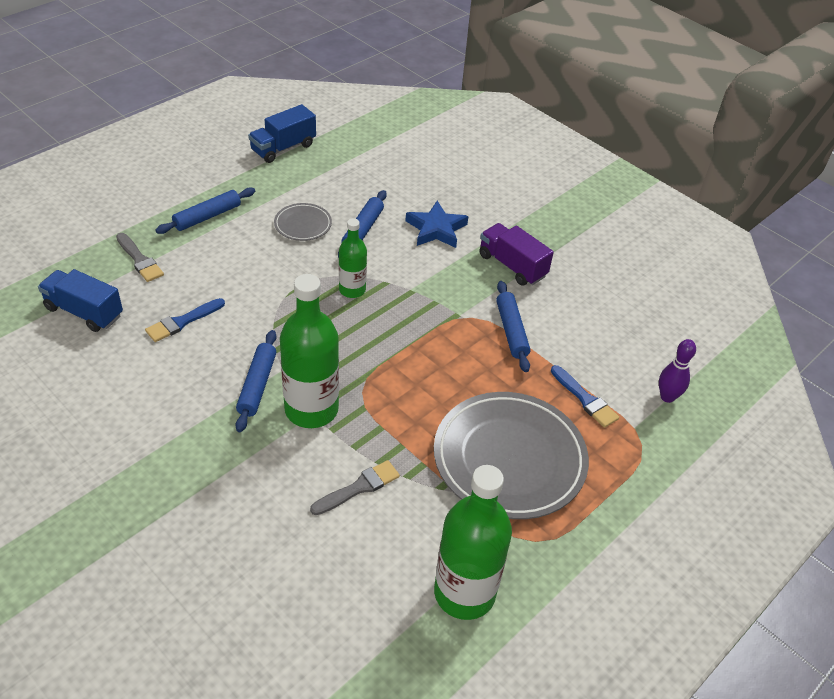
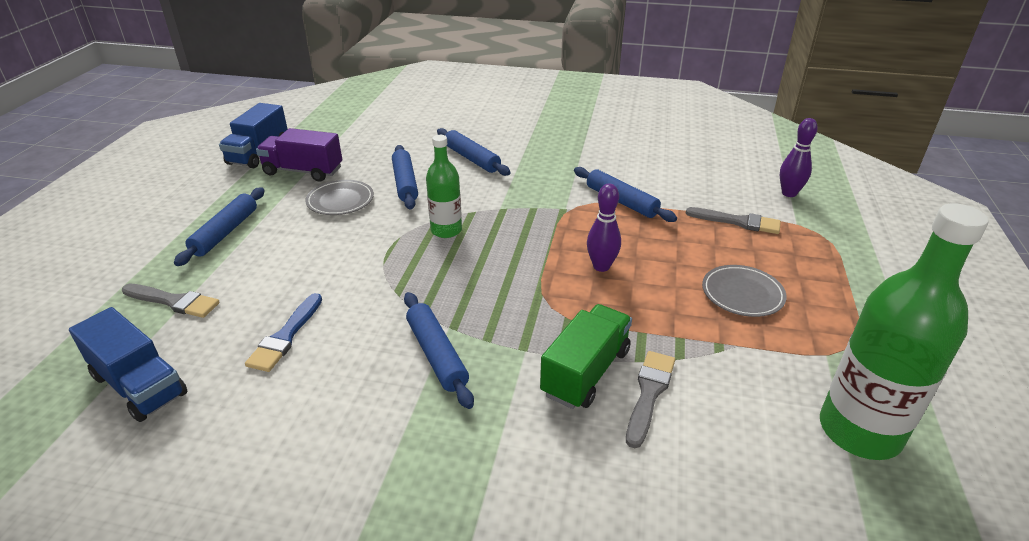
camera: 30 degrees left, 10 degrees down
blue truck [38,269,123,332] -> blue truck turned 135 degrees counterclockwise [69,307,187,422]
green bottle [280,274,339,428] -> none
blue star [405,201,468,248] -> blue rolling pin [437,128,511,176]
grey plate [434,392,589,519] -> grey plate [702,265,787,317], size x0.46
purple truck [480,223,554,286] -> purple truck moved to [256,128,342,182]
blue brush [551,365,619,428] -> grey brush [685,207,781,234]
none -> green truck [540,304,632,409]
none -> purple bowling pin [587,183,621,272]

